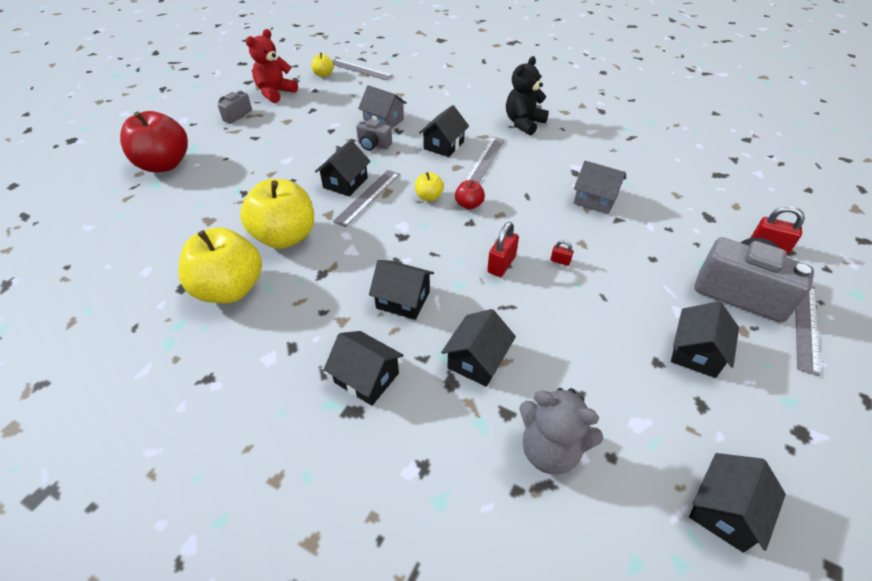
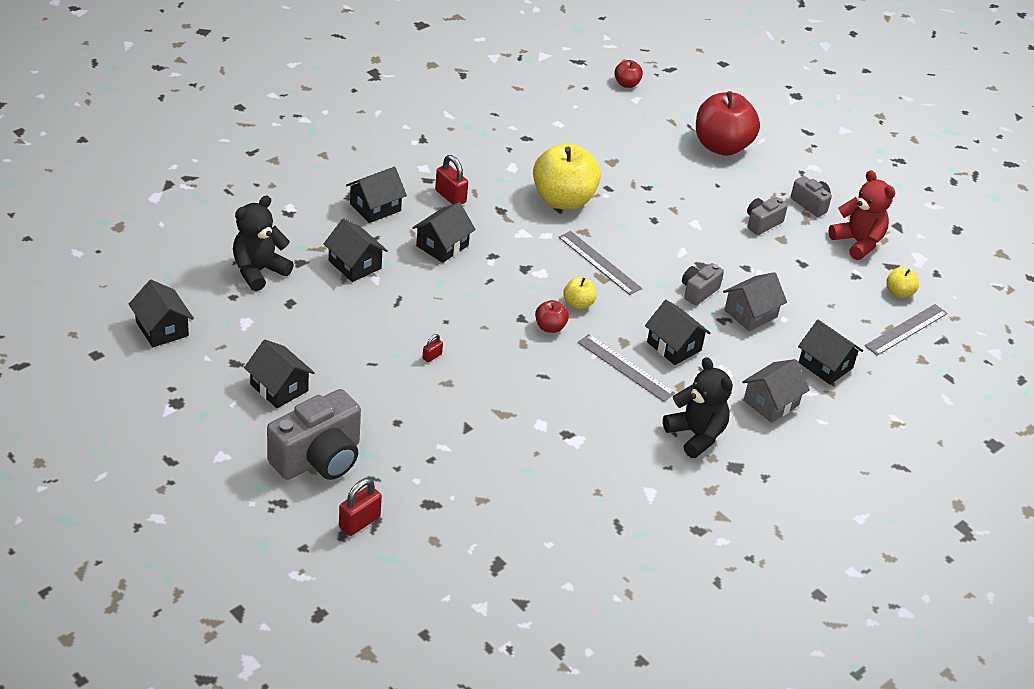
camera: 105 degrees right, 5 degrees down
yellow apple [178,227,262,303] -> none
black house [315,140,371,196] -> black house moved to [798,320,863,385]
red padlock [487,222,519,277] -> red padlock moved to [435,155,468,204]
grey teddy bear [519,388,603,474] -> black teddy bear [233,196,294,291]
grey house [574,161,626,214] -> grey house moved to [742,359,810,423]
grey ruler [795,286,820,376] -> none
none -> red apple [614,60,643,88]
none -> grey camera [747,197,788,235]

